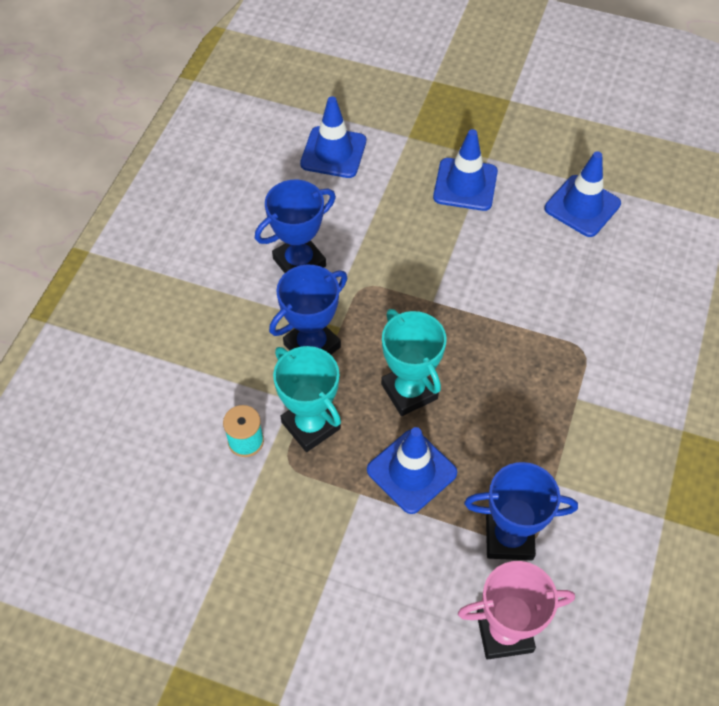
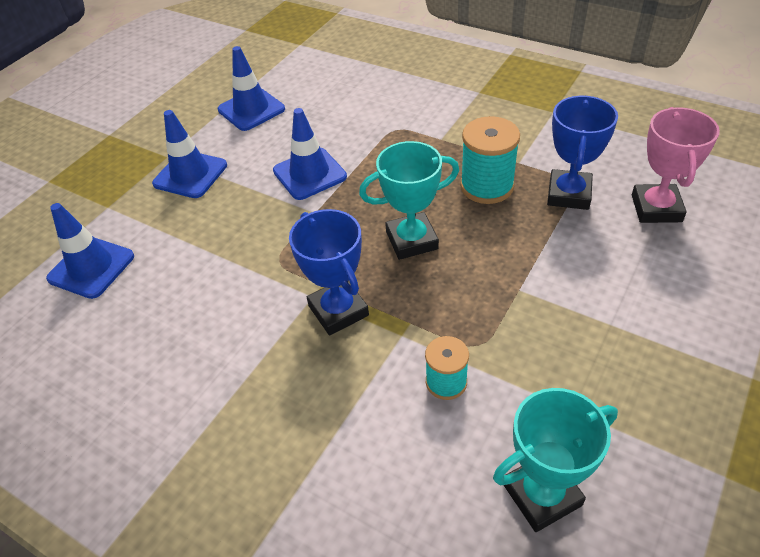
camera: 75 degrees left, 10 degrees down
blue trophy [255,180,336,273] -> none
turquoise trophy [273,346,341,452] -> turquoise trophy moved to [493,388,618,532]
blue traffic cone [367,427,457,514] -> blue traffic cone moved to [273,108,347,200]
none -> turquoise spool [460,116,520,204]

